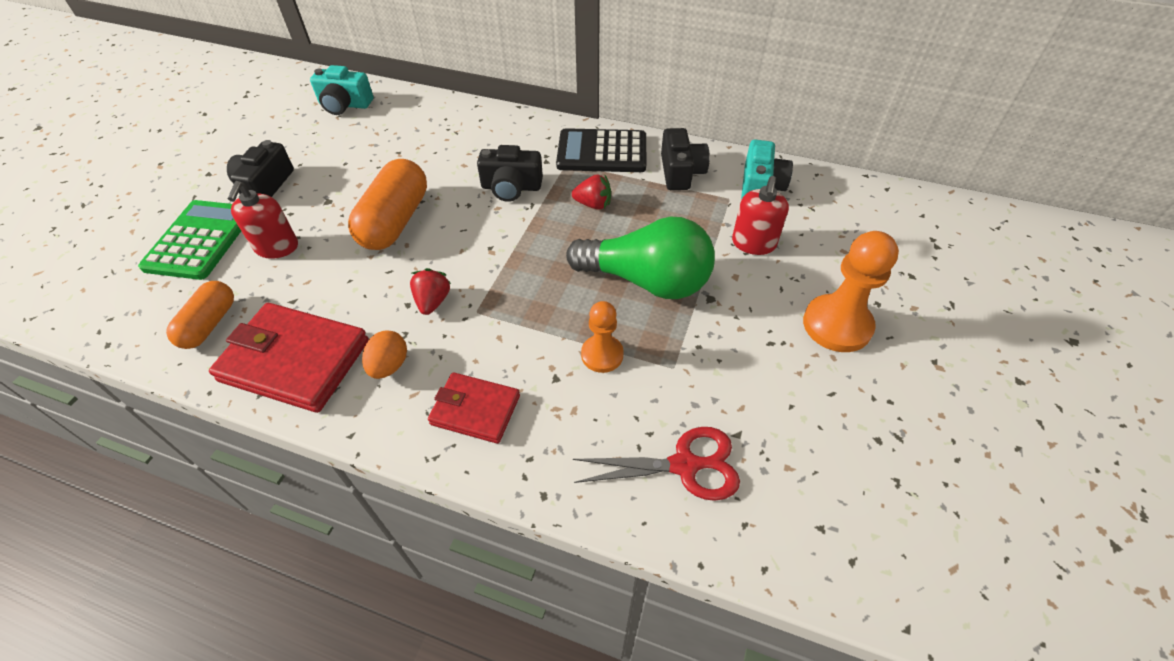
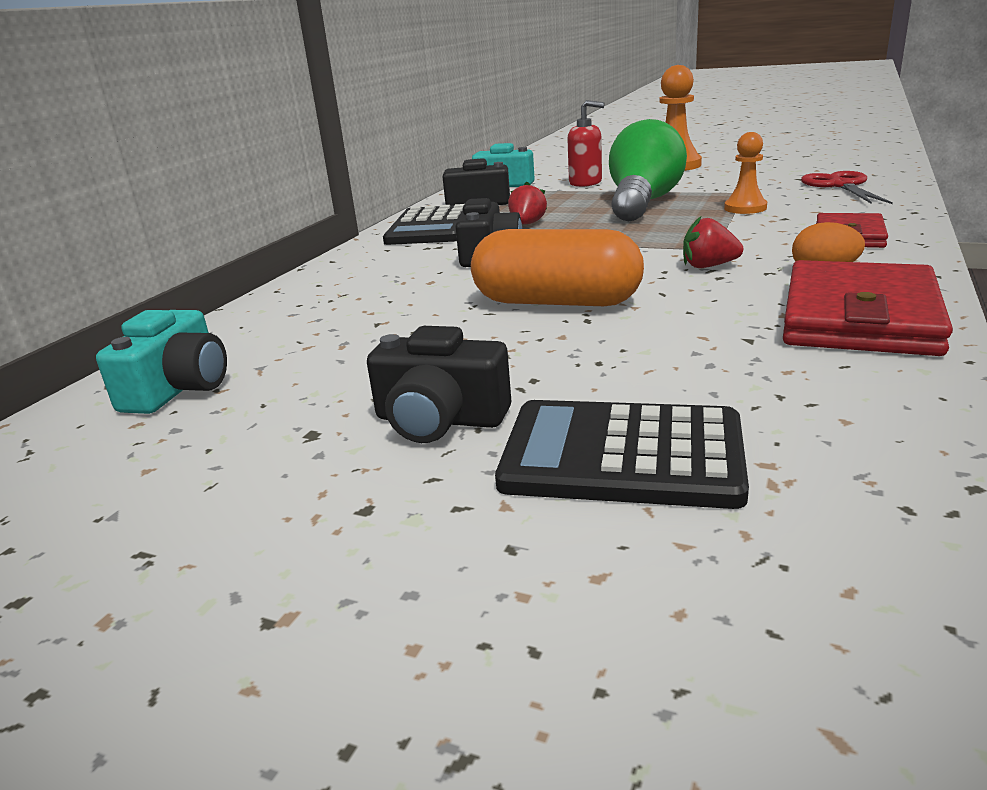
camera: 85 degrees left, 25 degrees down
green calculator [138,200,241,280] -> black calculator [495,400,749,509]
orange capsule [166,281,234,349] -> none
red soap dispenser [228,181,298,259] -> none

